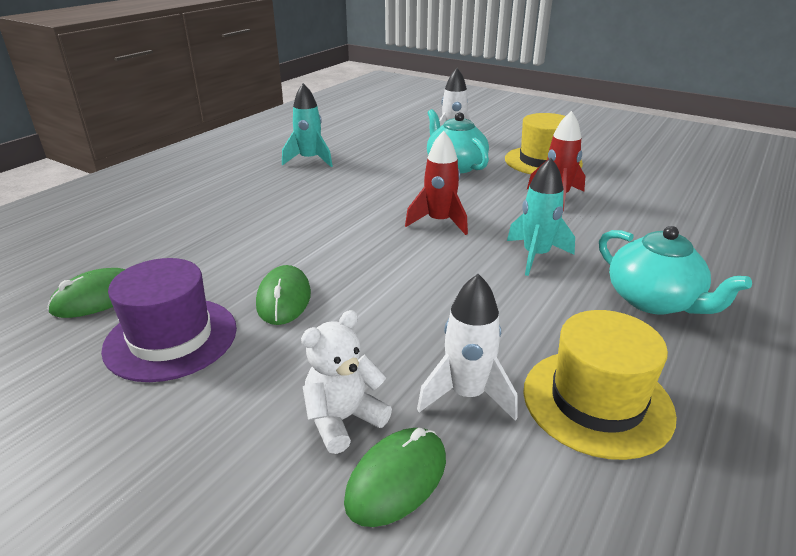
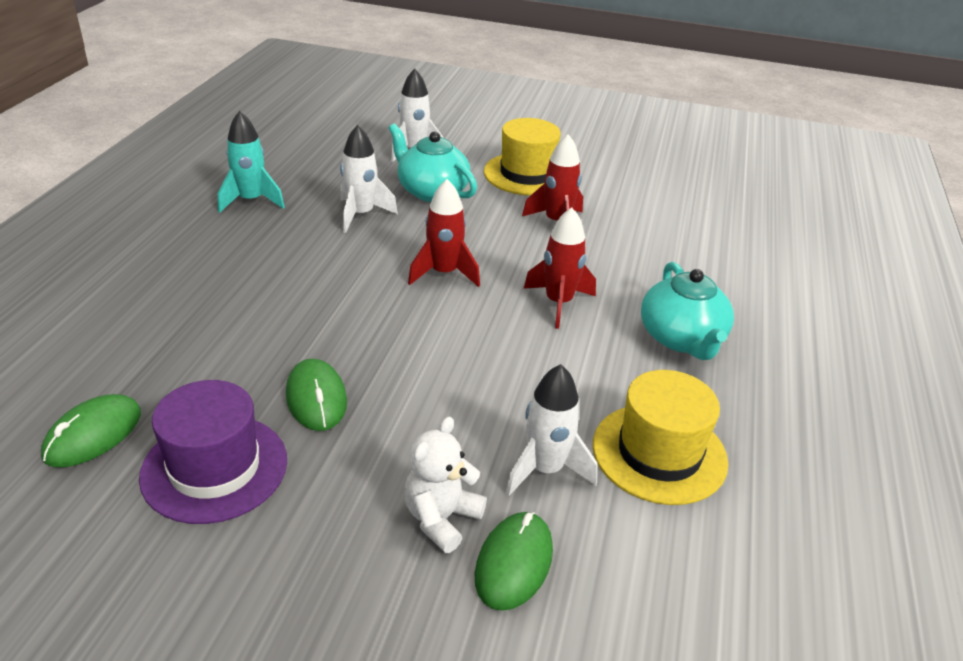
camera: 20 degrees left, 5 degrees up
turquoise rocket [507,158,575,276] -> red rocket [524,207,596,329]
turquoise teapot [599,226,752,315] -> turquoise teapot turned 45 degrees clockwise [641,262,734,360]
none -> white rocket [340,125,398,233]

